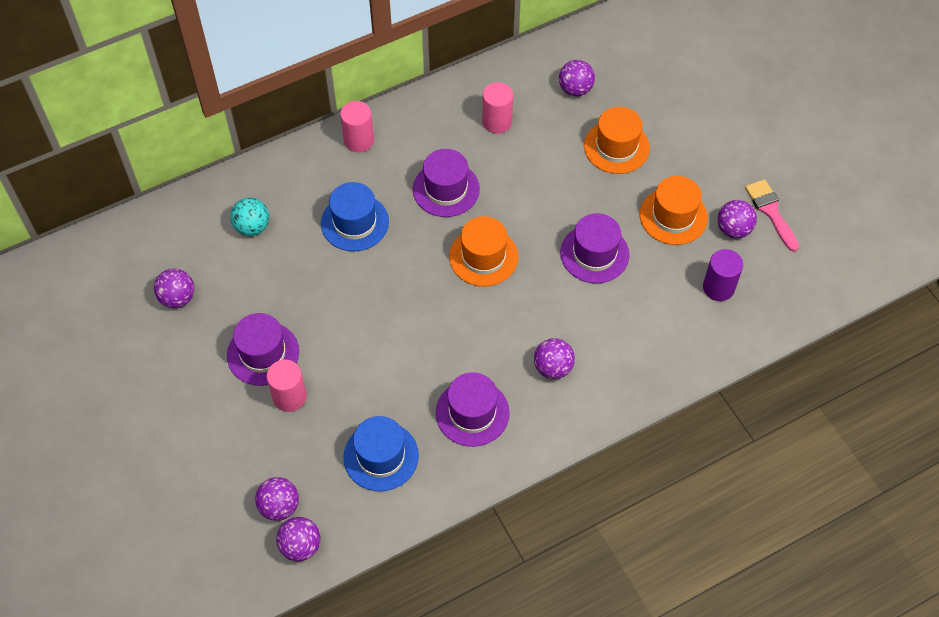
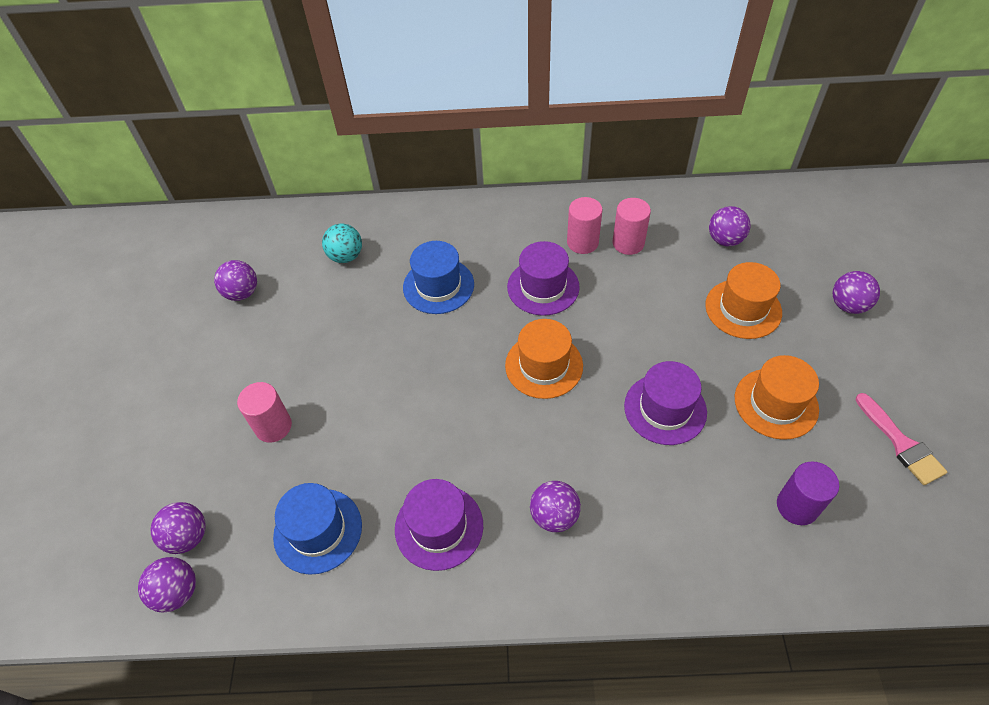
camera: 30 degrees right, 5 degrees down
purple hat [227,313,299,386] -> none
pink cylinder [340,101,374,152] -> pink cylinder moved to [567,197,603,254]
purple ball [717,200,757,238] -> purple ball moved to [833,271,880,314]
pink brush [745,179,799,252] -> pink brush turned 150 degrees clockwise [856,393,947,485]

